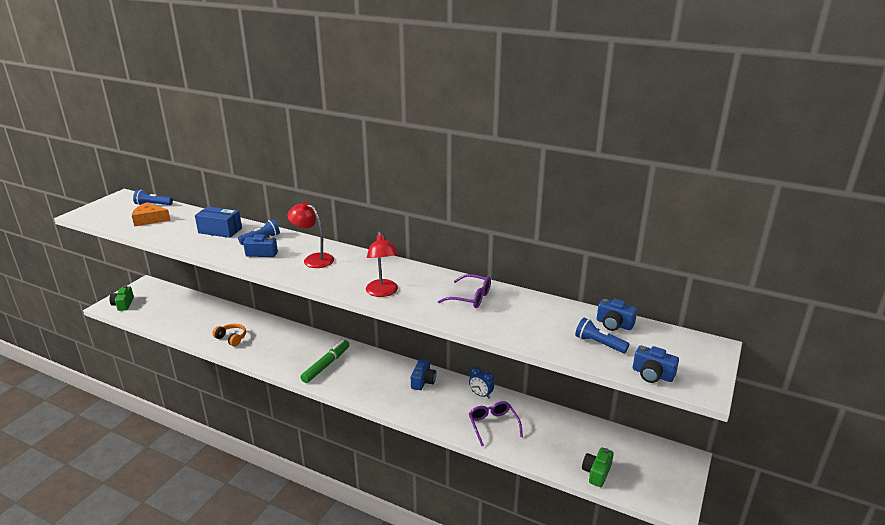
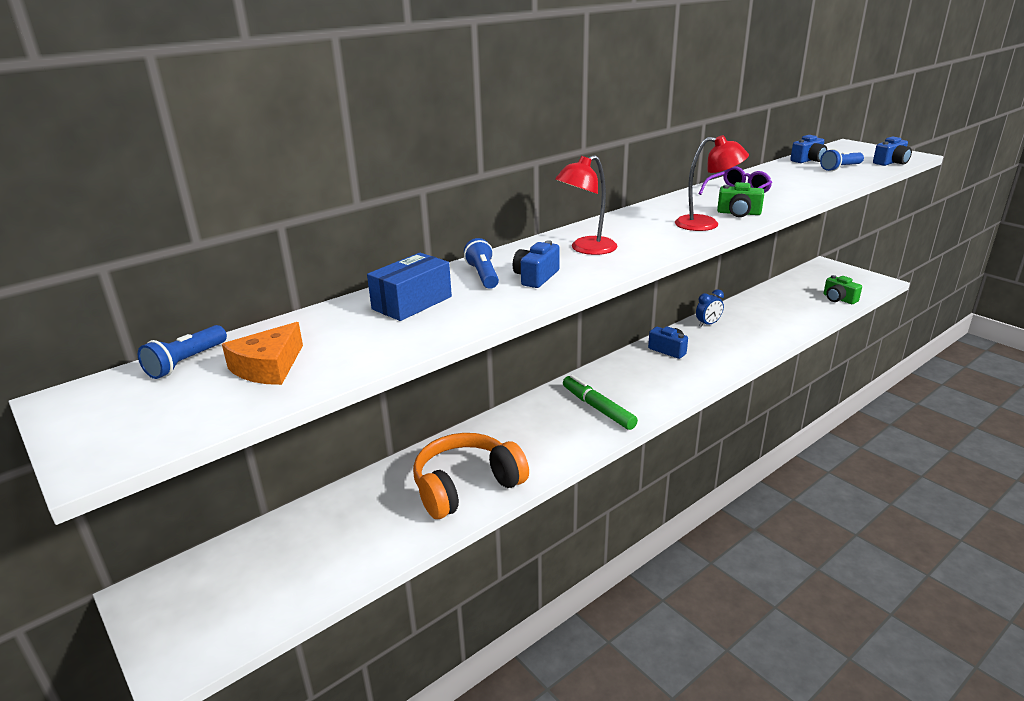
camera: 65 degrees left, 0 degrees up
green camera [109,286,134,311] -> green camera moved to [717,182,764,217]
orange headphones [212,324,246,346] -> orange headphones [413,433,529,519], size x1.96
purple glasses [469,401,523,446] -> none

